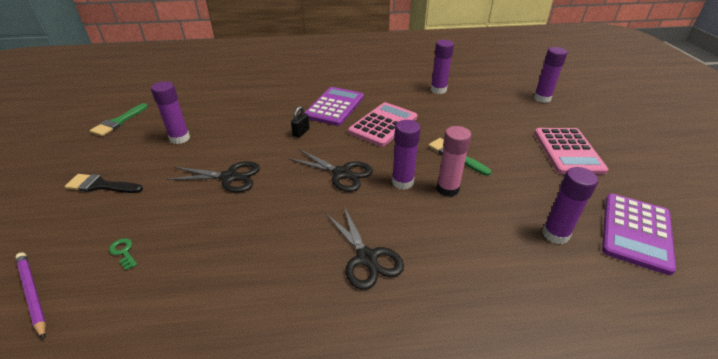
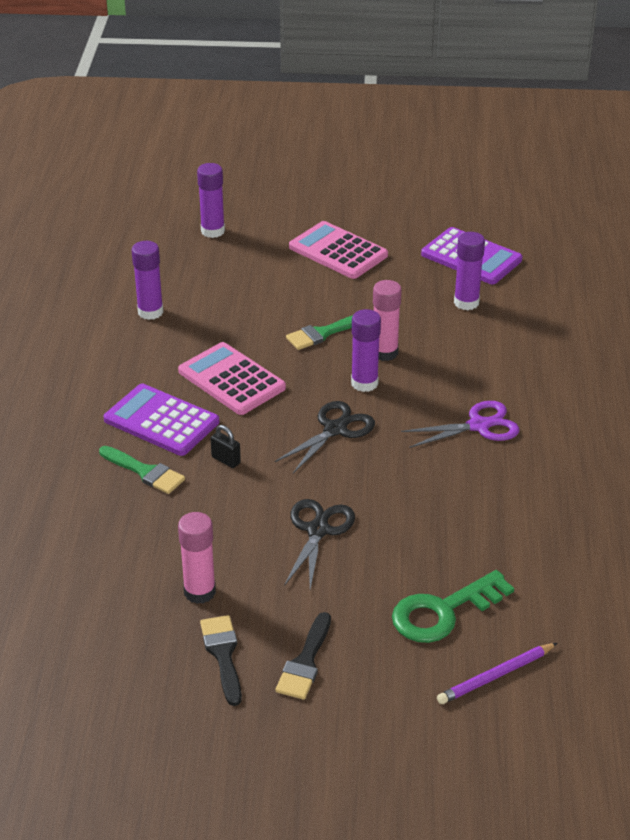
camera: 80 degrees left, 0 degrees up
green brush [90,103,148,136] -> green brush moved to [99,446,185,494]
green key [109,238,137,270] -> green key [392,570,514,643], size x2.43
purple glue stick [151,81,190,144] -> pink glue stick [178,512,216,604]
black scissors [326,207,404,290] -> purple scissors [401,401,519,448]
pink calculator [534,128,608,174] -> pink calculator turned 150 degrees counterclockwise [289,221,388,279]
none -> black brush [200,615,242,706]

